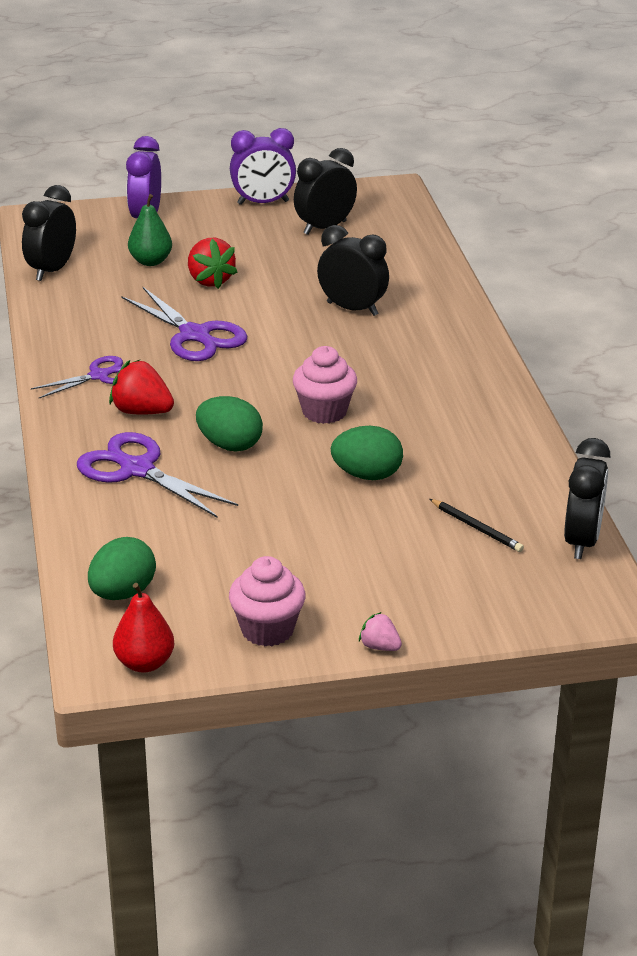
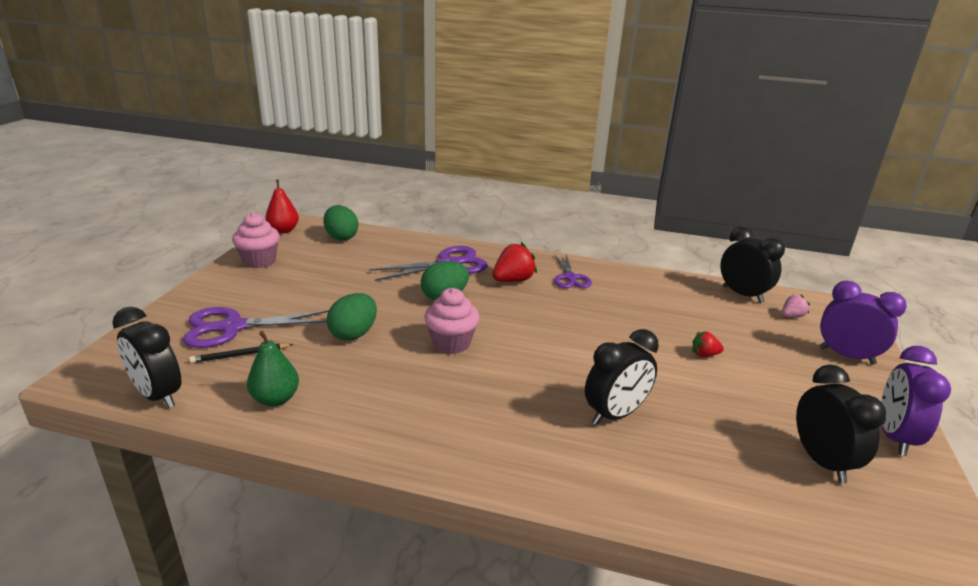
camera: 115 degrees right, 5 degrees down
purple scissors [121,287,247,361] -> purple scissors moved to [183,307,329,348]
green pear [128,194,172,266] -> green pear moved to [247,331,299,406]
red strawberry [188,238,238,289] -> red strawberry [692,331,724,357], size x0.56
pink strawberry [359,612,402,651] -> pink strawberry moved to [782,295,810,318]

